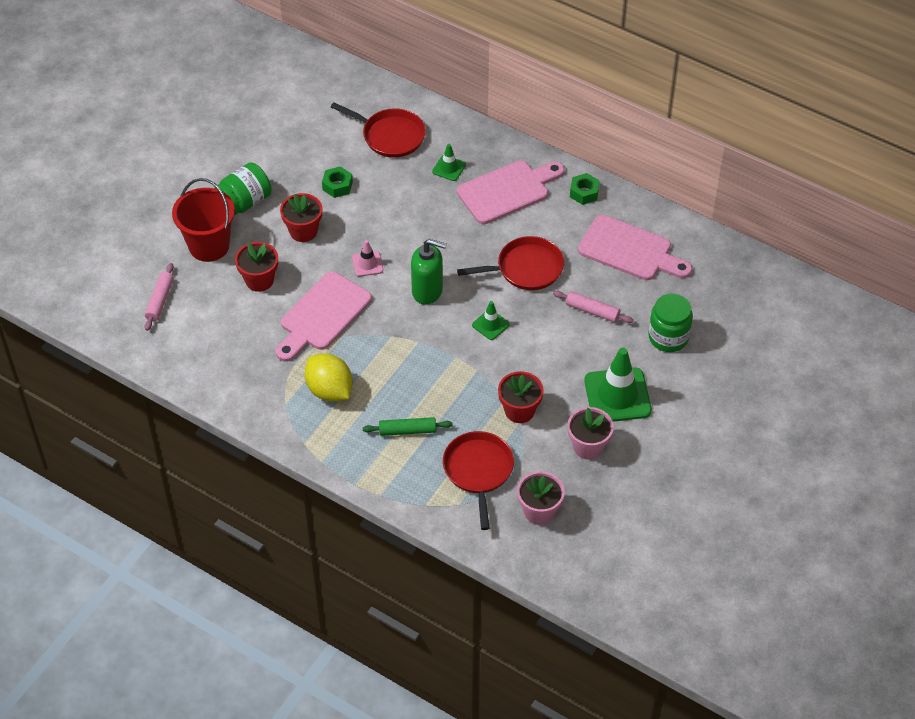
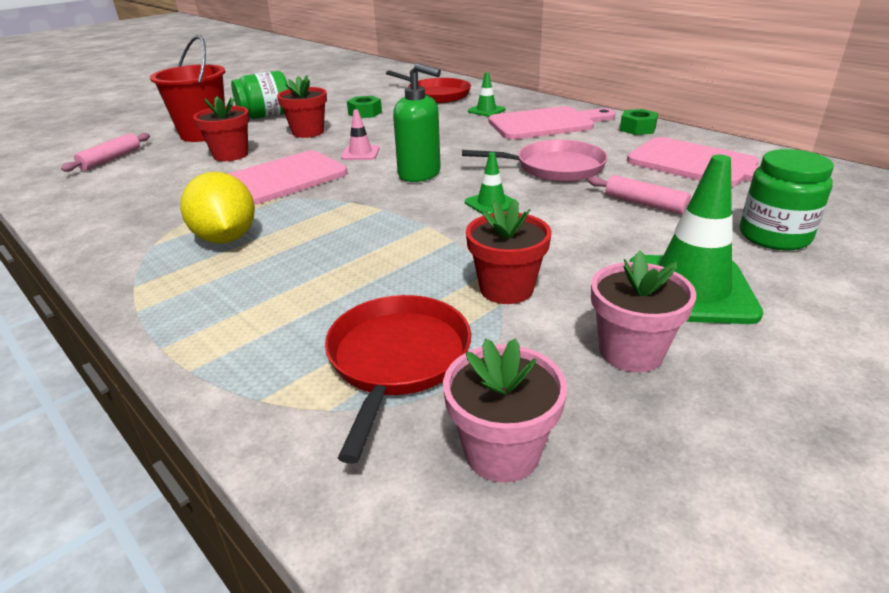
camera: 15 degrees right, 20 degrees down
green rolling pin [363,417,453,436] -> none
red pan [457,236,564,290] -> pink pan [462,140,608,182]

